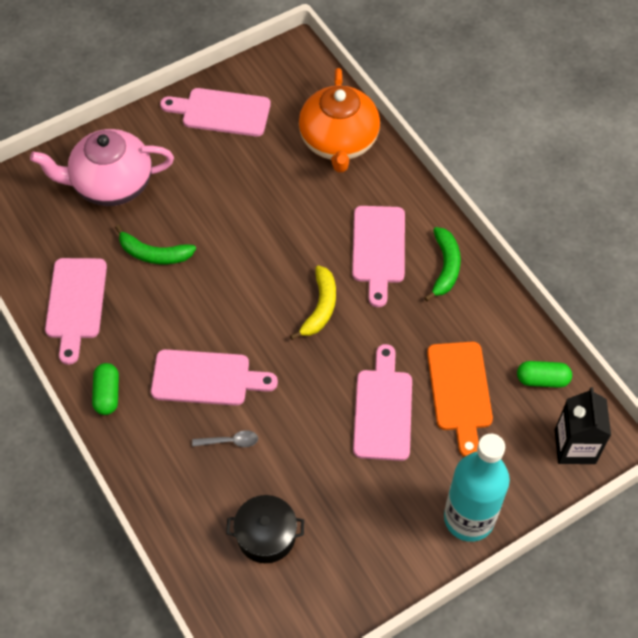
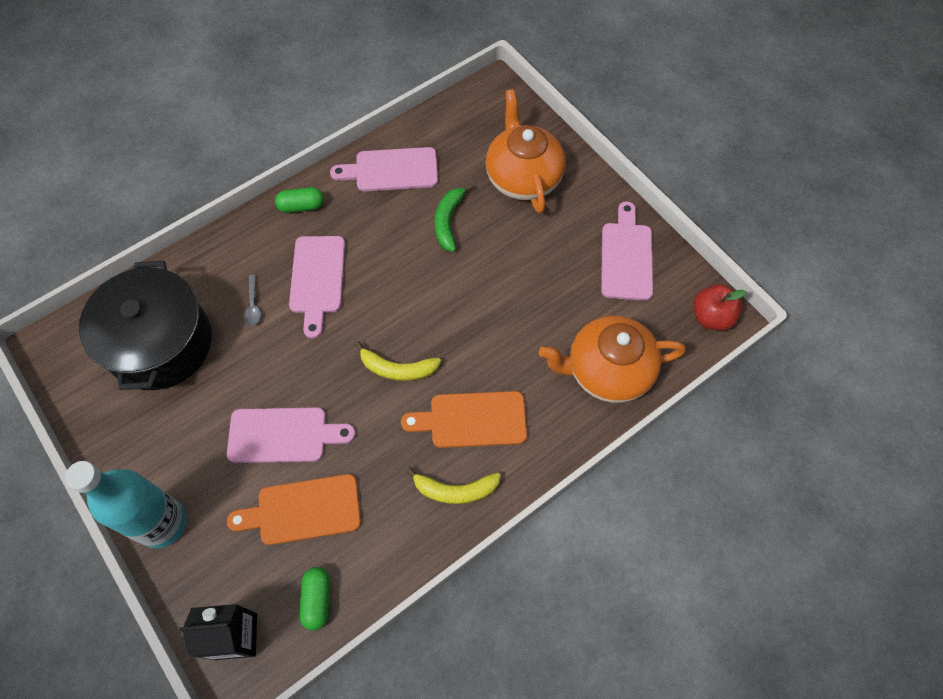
camera: 85 degrees right, 5 degrees up
pink teapot [30,129,174,206] -> orange teapot [486,89,566,213]
black pot [226,495,304,563] -> black pot [79,261,212,390], size x1.99
pink cutting board [352,206,405,307] -> orange cutting board [401,391,527,448]
green banana [424,227,461,301] -> yellow banana [405,466,501,504]
none -> red apple [693,284,747,331]

